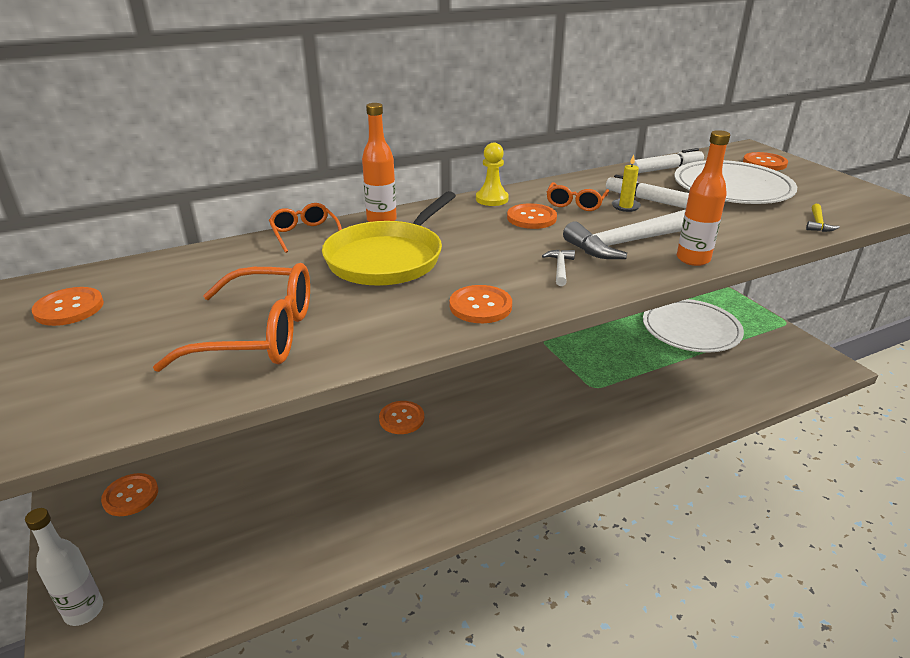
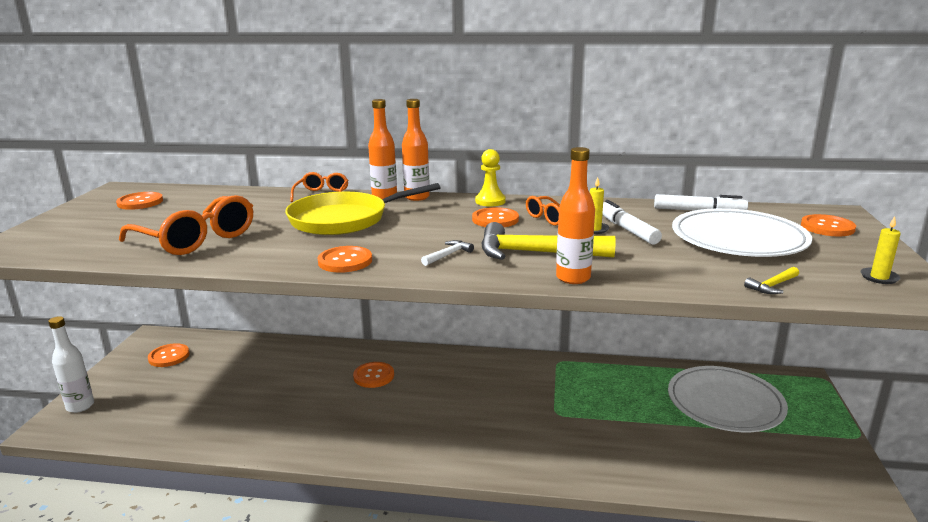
camera: 35 degrees right, 10 degrees down
white hammer [563,210,686,259] -> yellow hammer [481,222,616,260]
none -> orange bottle [402,99,430,201]
none -> yellow candle [861,216,901,284]

